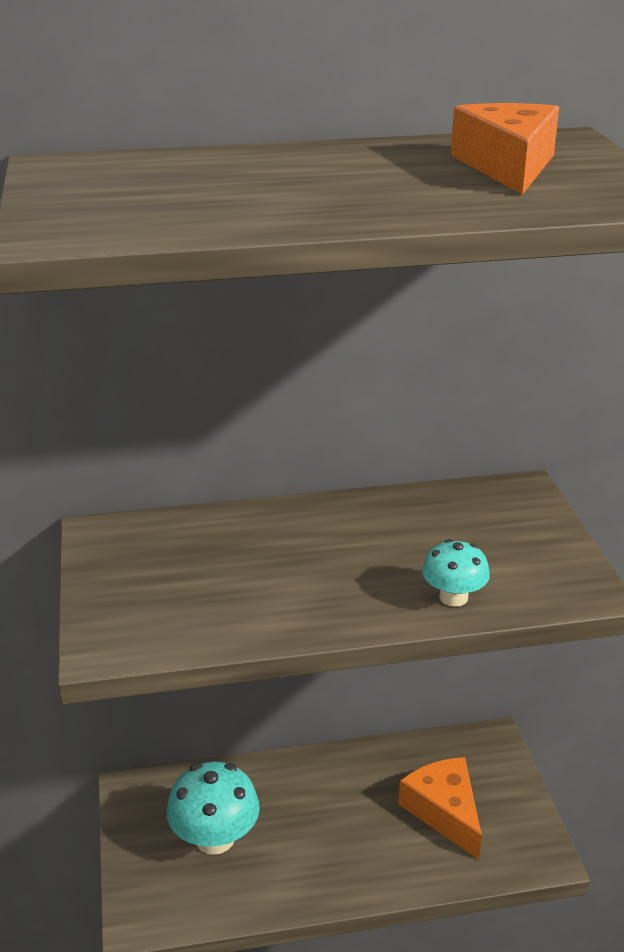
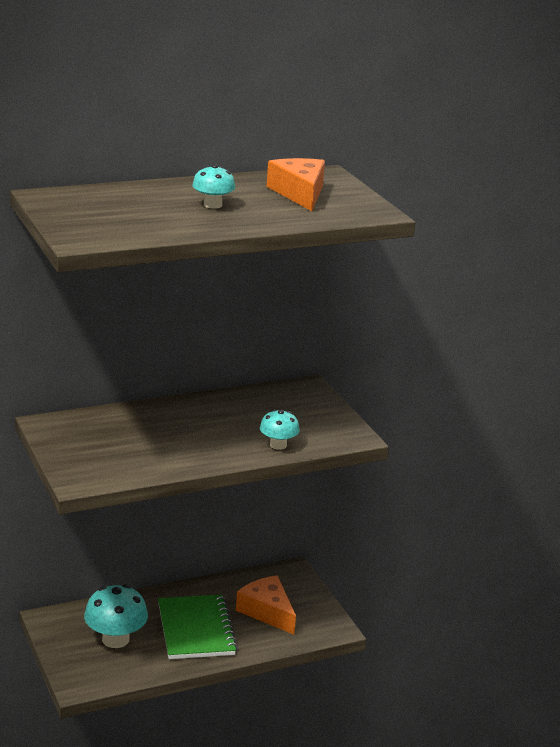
camera: 15 degrees left, 5 degrees down
none -> green notebook [158,594,237,659]
none -> turquoise mushroom [192,164,235,209]

